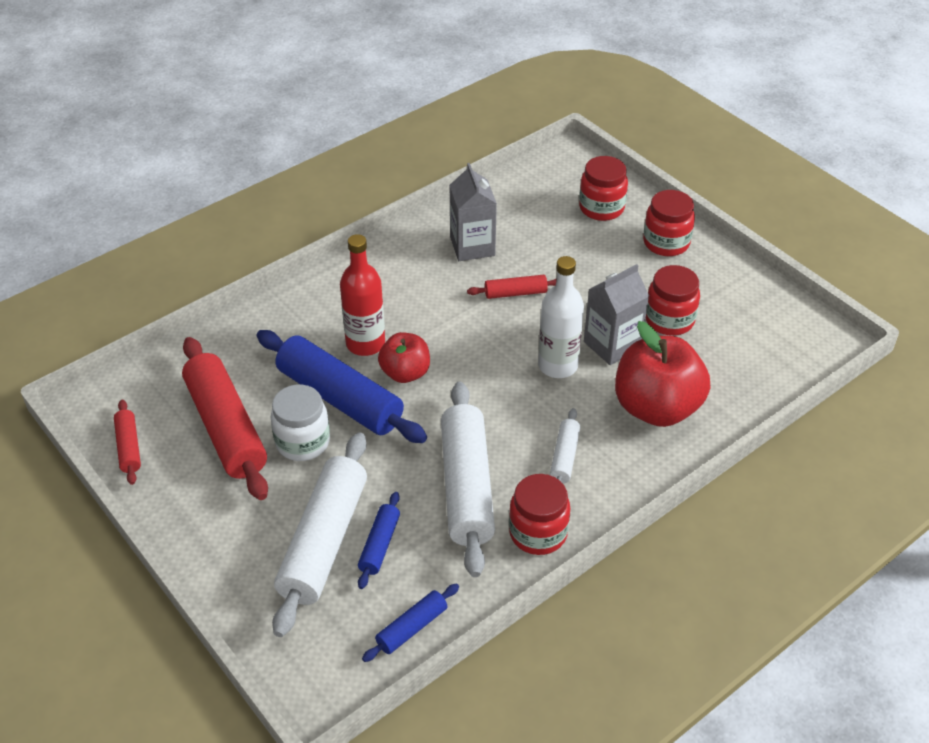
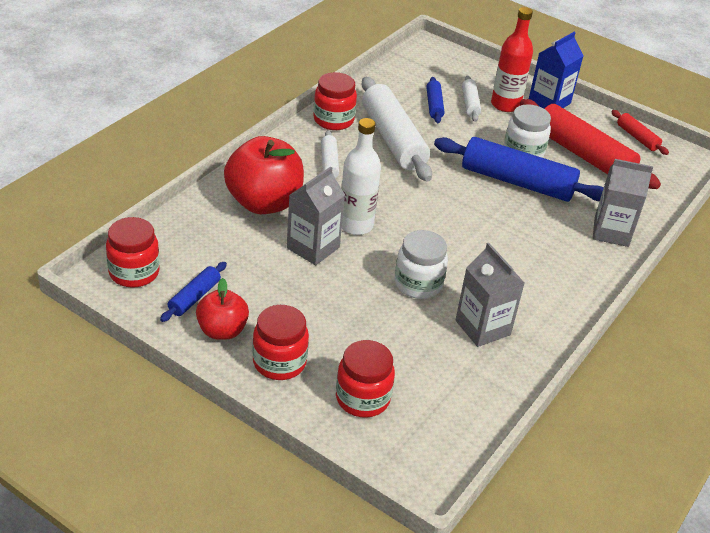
camera: 160 degrees right, 5 degrees down
white rolling pin [272,432,367,637] -> white rolling pin [462,76,481,122], size x0.48
red bottle [340,234,385,356] -> red bottle moved to [491,7,533,112]
blue rolling pin [362,584,459,662] -> blue rolling pin moved to [160,262,227,322]
red apple [378,332,430,383] -> red apple moved to [196,278,249,340]
red rolling pin [467,275,557,299] -> white jar [395,230,448,299]
red jar [646,265,700,336] -> red jar moved to [106,217,160,288]
none -> blue carton [529,32,583,109]
none -> grey carton [593,159,653,247]

